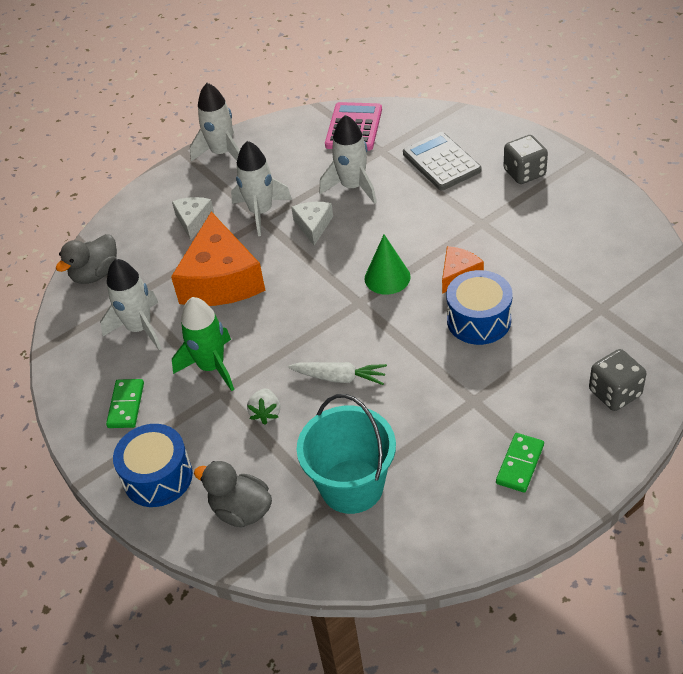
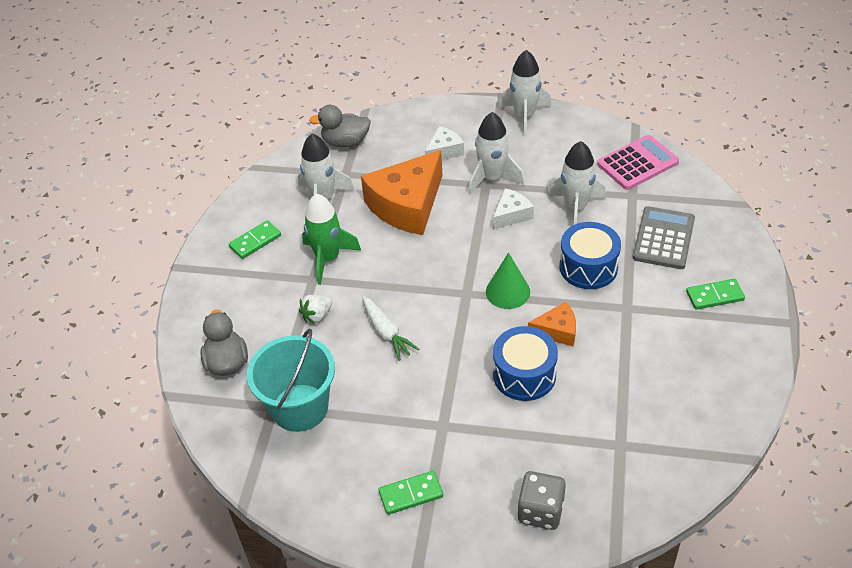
camera: 45 degrees right, 0 degrees up
blue drum [113,424,193,507] -> blue drum moved to [560,222,621,289]
grey dice [504,135,548,184] -> green domino [686,279,745,310]

